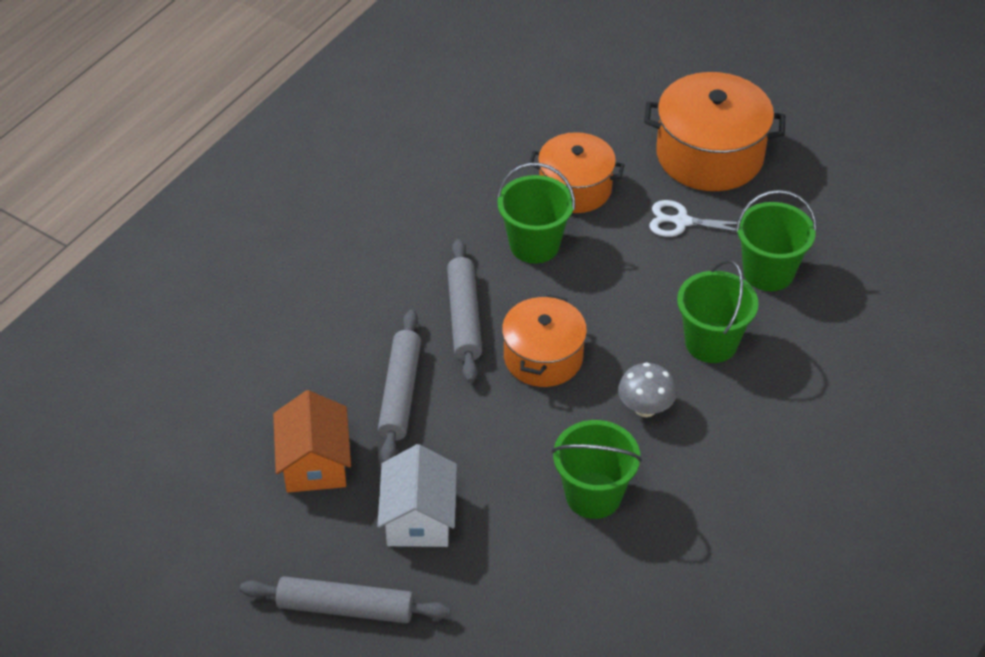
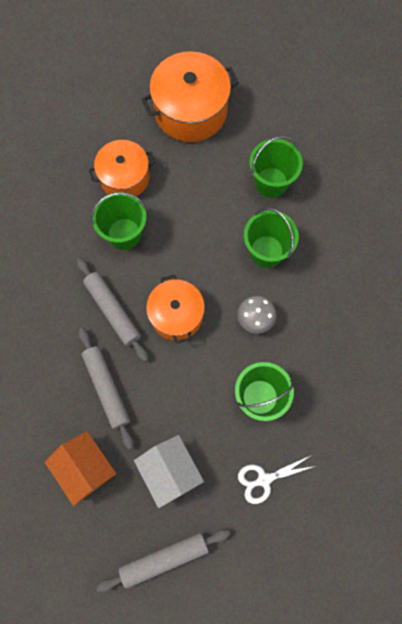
camera: 30 degrees left, 25 degrees up
white scissors [649,200,737,237] -> white scissors moved to [238,456,315,504]

